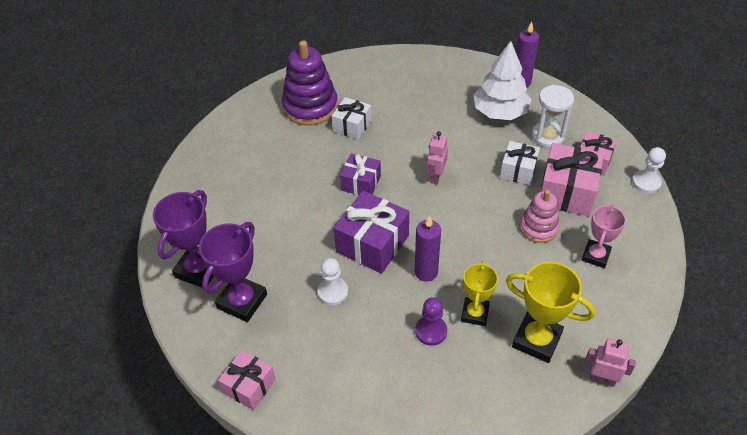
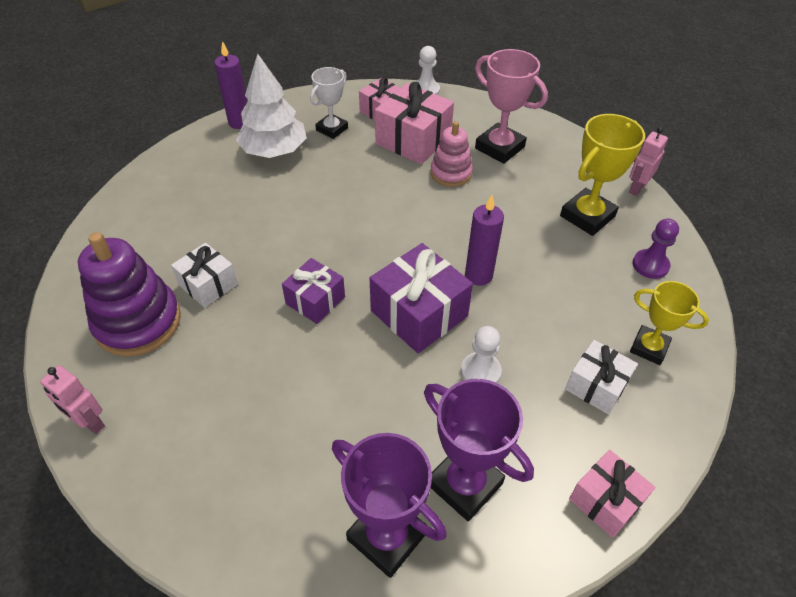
camera: 75 degrees left, 0 degrees up
purple pawn [415,297,447,346] -> purple pawn moved to [633,218,679,279]
pink robot [427,131,448,184] -> pink robot moved to [40,365,105,434]
yellow trophy [461,260,498,326] -> yellow trophy moved to [630,281,709,365]
white gift [500,141,540,185] -> white gift moved to [565,340,638,414]
white hourglass [532,85,574,148] -> white trophy [310,67,348,139]
pink trophy [582,204,626,268] -> pink trophy [475,49,548,164], size x1.52

